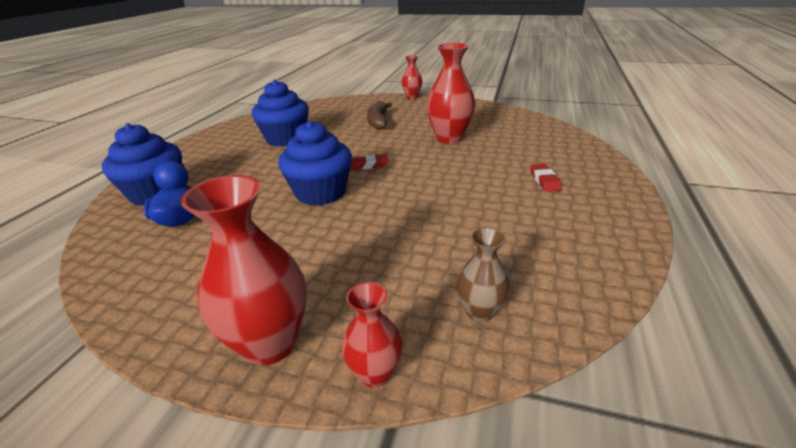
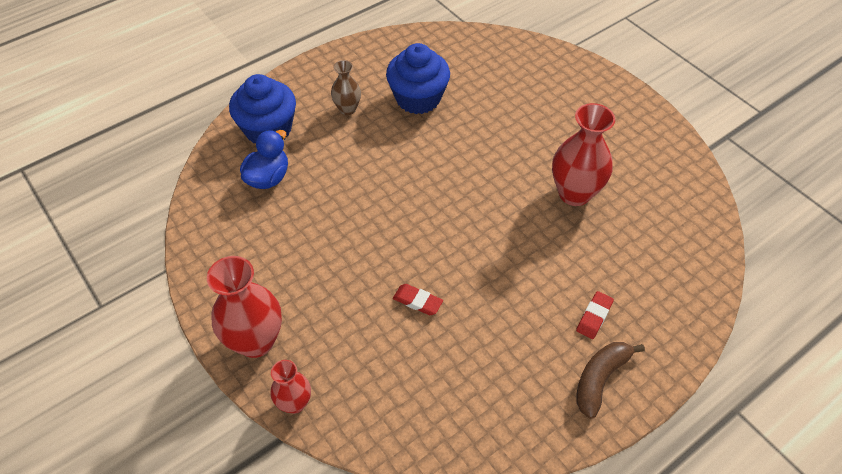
camera: 35 degrees right, 20 degrees up
blue cupcake [278,121,352,206] -> none
red eraser [350,154,388,170] -> red eraser moved to [393,284,443,315]
brown banana [367,101,392,130] -> brown banana moved to [576,342,645,419]
red vase [402,55,422,99] -> none
brown vase [457,227,510,322] -> brown vase moved to [331,60,361,115]

